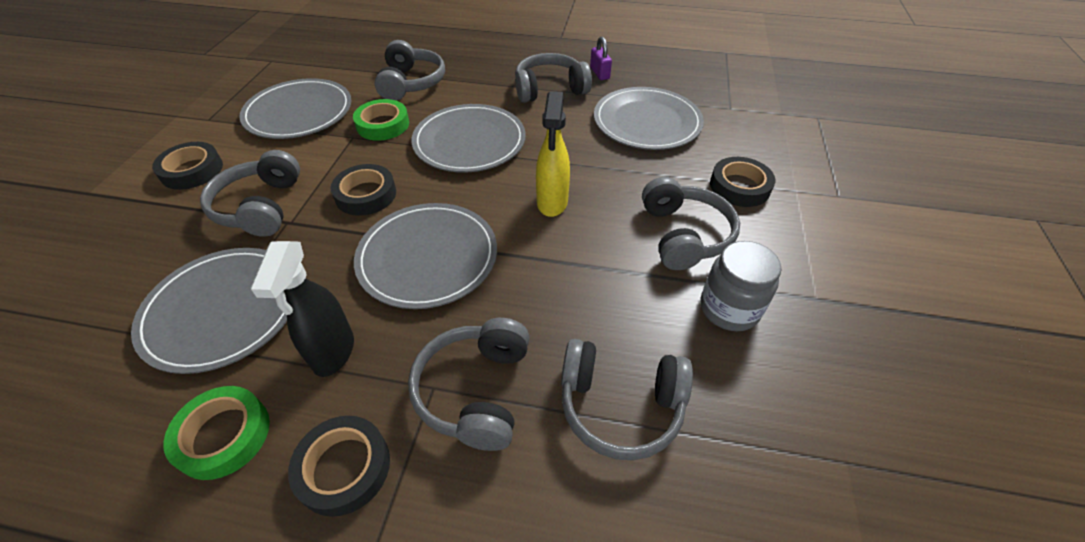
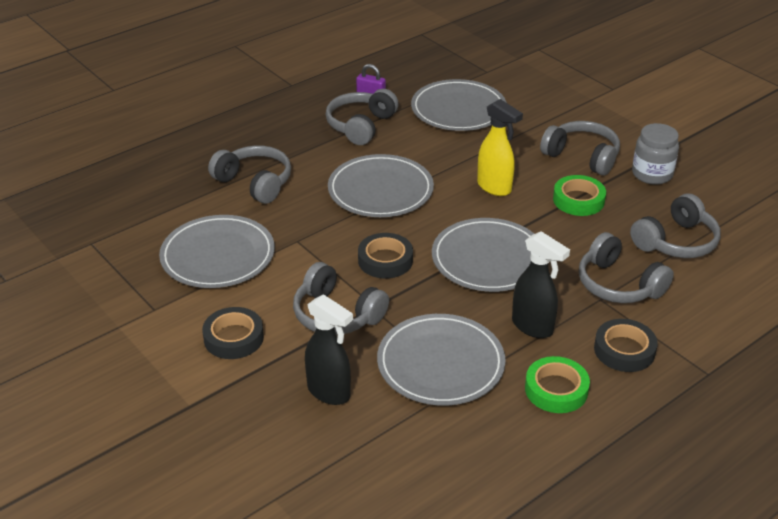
camera: 50 degrees left, 10 degrees down
green tape [353,99,409,141] -> green tape moved to [553,175,606,216]
black tape [710,157,776,207] -> none
none -> black spray bottle [305,294,353,405]

